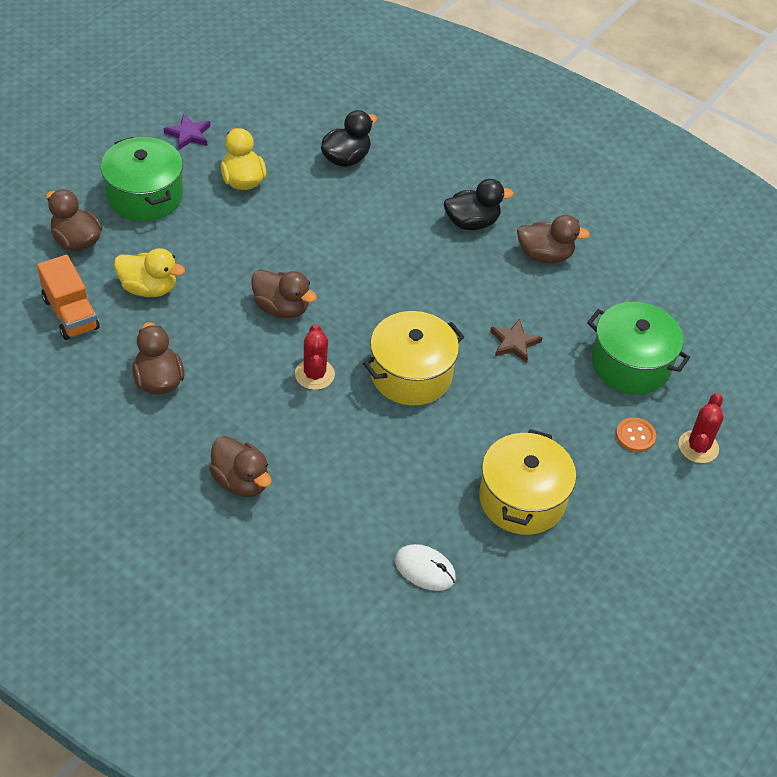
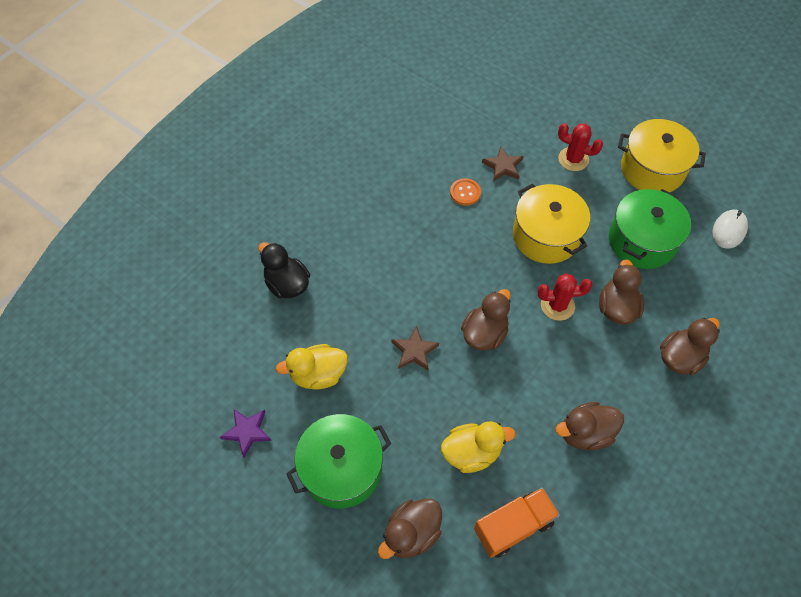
camera: 85 degrees left, 10 degrees up
yellow duck [114,248,185,297] -> yellow duck turned 60 degrees clockwise [441,421,516,473]
black duck [444,179,514,230] -> none
brown duck [517,215,590,263] -> brown duck moved to [599,259,644,325]
green pot [587,302,690,394] -> green pot moved to [609,189,691,269]
orange button [616,417,656,452] -> orange button moved to [450,178,481,206]
red cactus [678,393,723,463] -> red cactus moved to [558,123,603,171]
none -> brown star [391,326,439,370]

